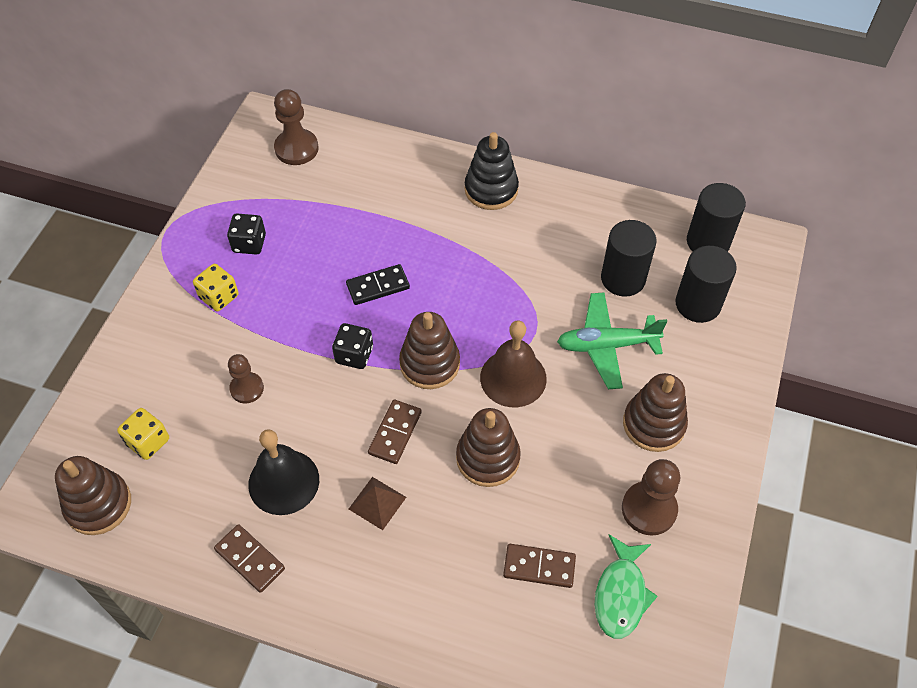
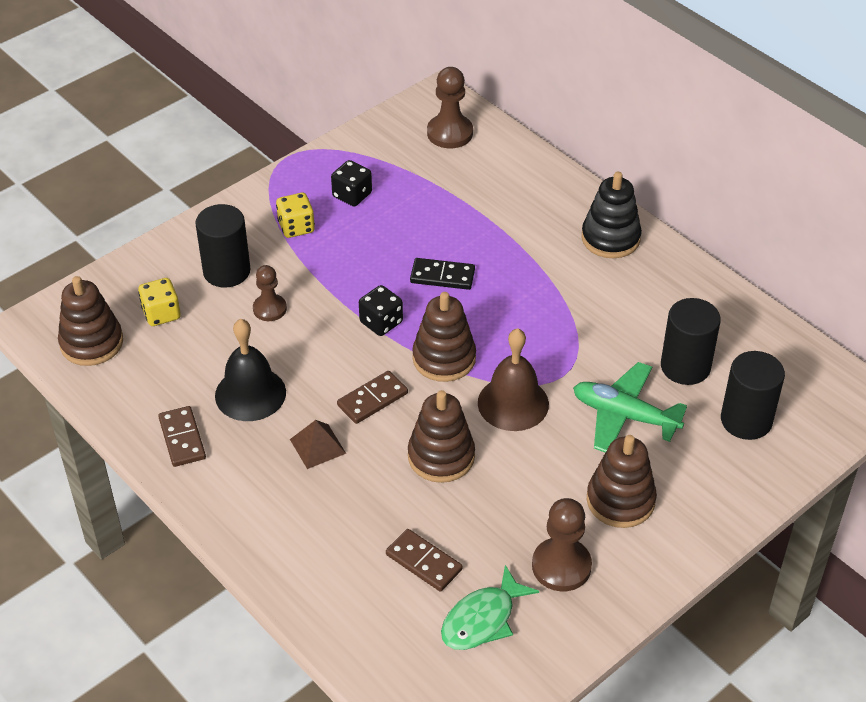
camera: 30 degrees right, 10 degrees down
black cylinder [687,183,746,252] -> black cylinder moved to [195,204,251,288]

